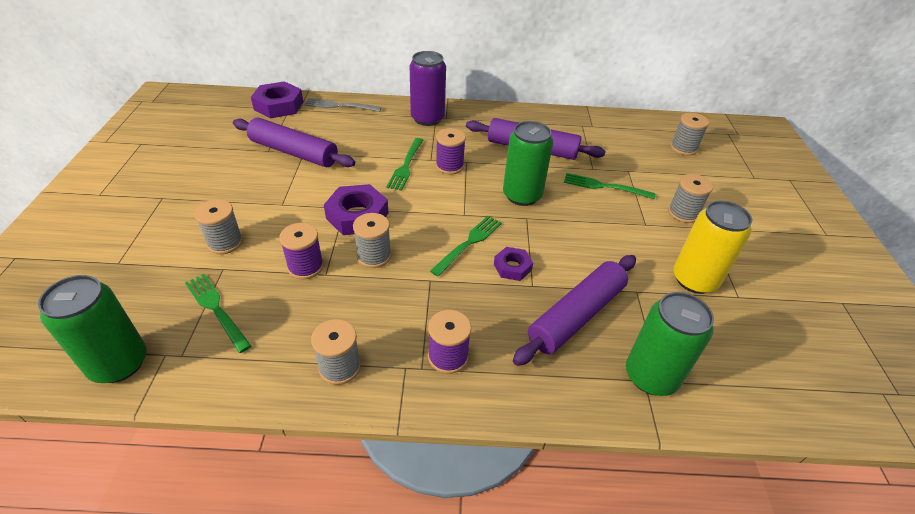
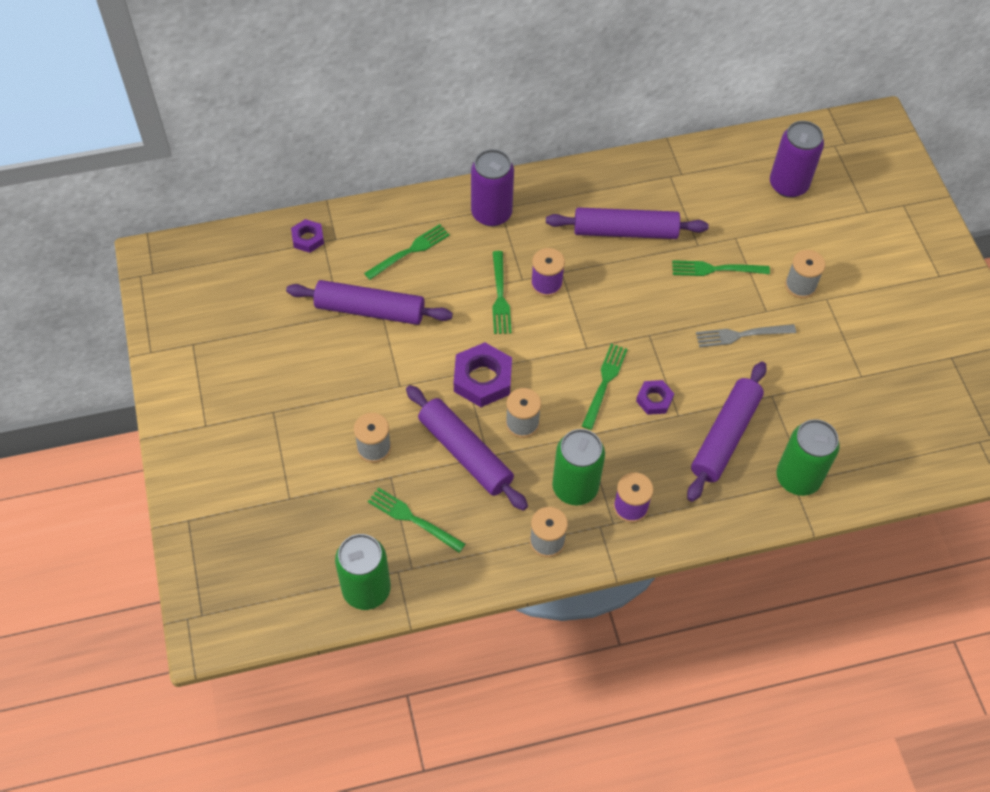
camera: 15 degrees left, 15 degrees up
purple nut [251,81,303,118] -> purple nut [291,219,324,253], size x0.57
purple spool [279,223,324,279] -> purple rolling pin [406,385,528,511]
grey fork [304,98,382,112] -> grey fork moved to [696,324,796,347]
green can [503,121,553,206] -> green can moved to [552,429,605,506]
grey spool [671,113,709,156] -> purple can [770,121,824,198]
yellow can [673,201,752,294] -> none
none -> green fork [364,224,450,280]

